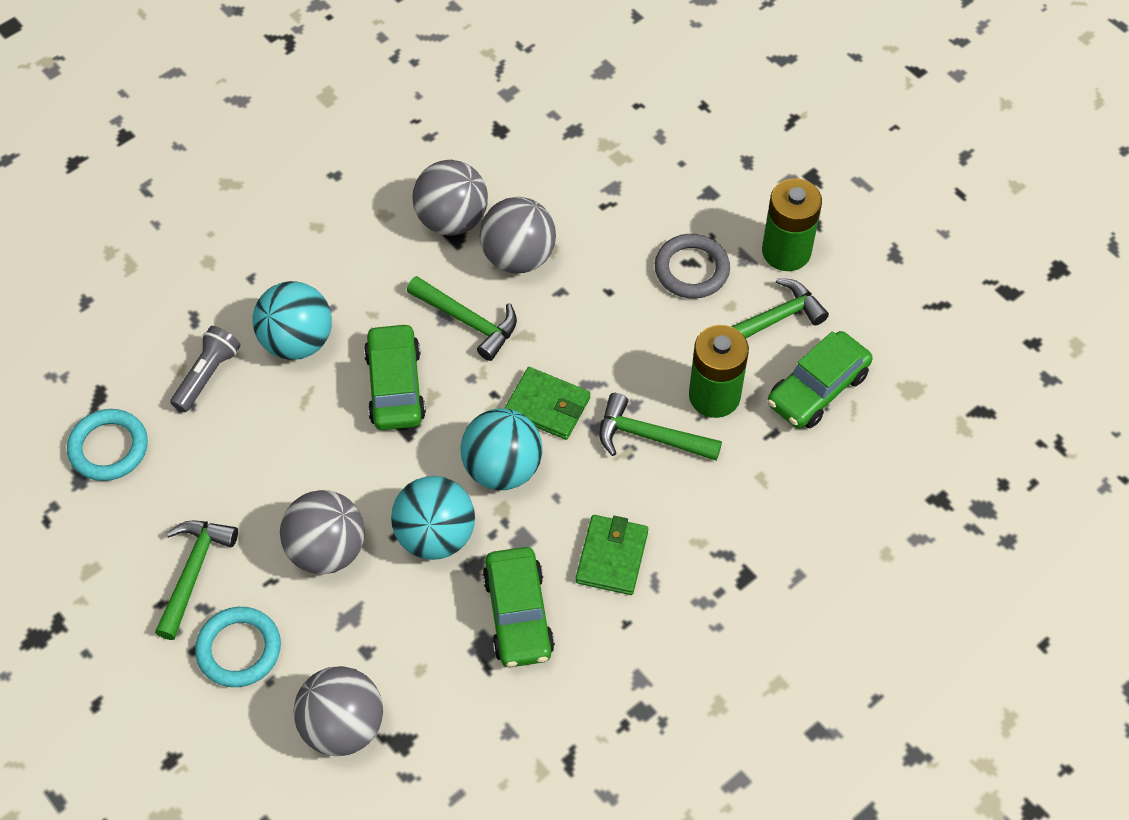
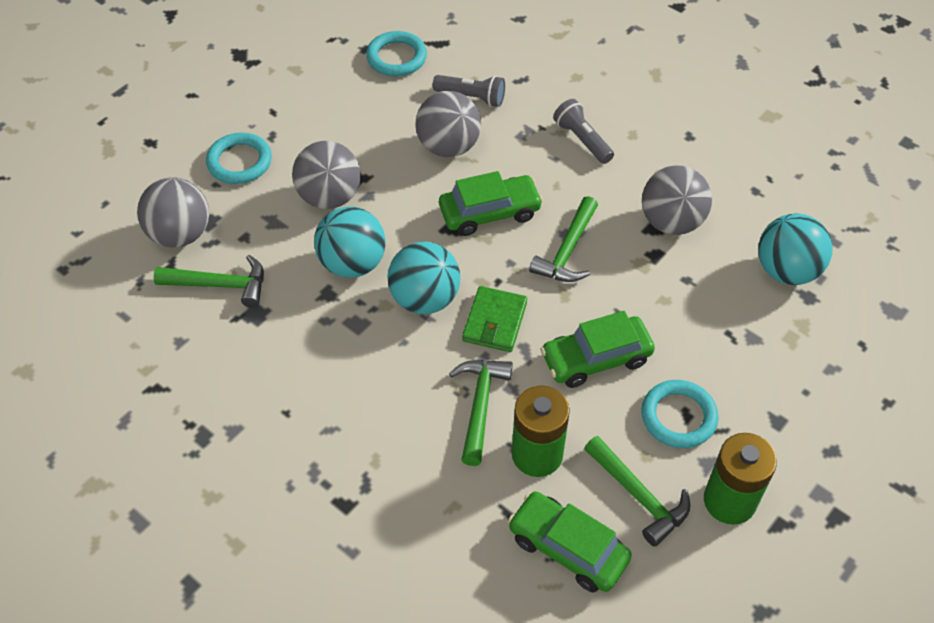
camera: 80 degrees right, 5 degrees down
green hammer [155,520,238,640] -> green hammer moved to [154,255,264,308]
turquoise ball [253,281,332,360] -> turquoise ball moved to [758,213,833,285]
grey ball [480,197,556,273] -> grey ball moved to [415,91,481,157]
green car [482,547,555,667] -> green car moved to [541,311,655,388]
green wallet [576,515,648,595] -> none
grey ring [655,234,730,298] -> turquoise ring [641,380,719,448]
none -> grey flashlight [553,99,614,164]

